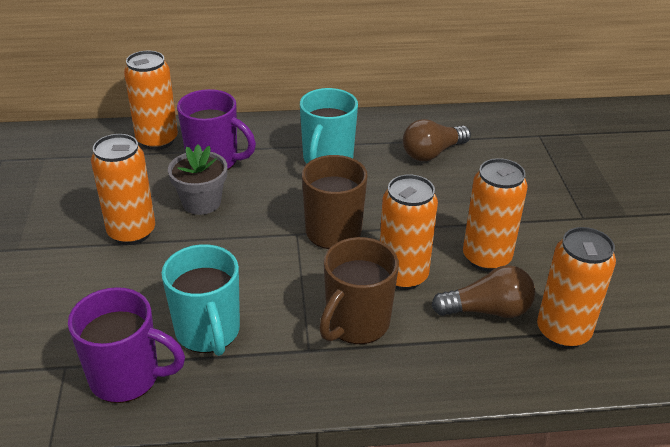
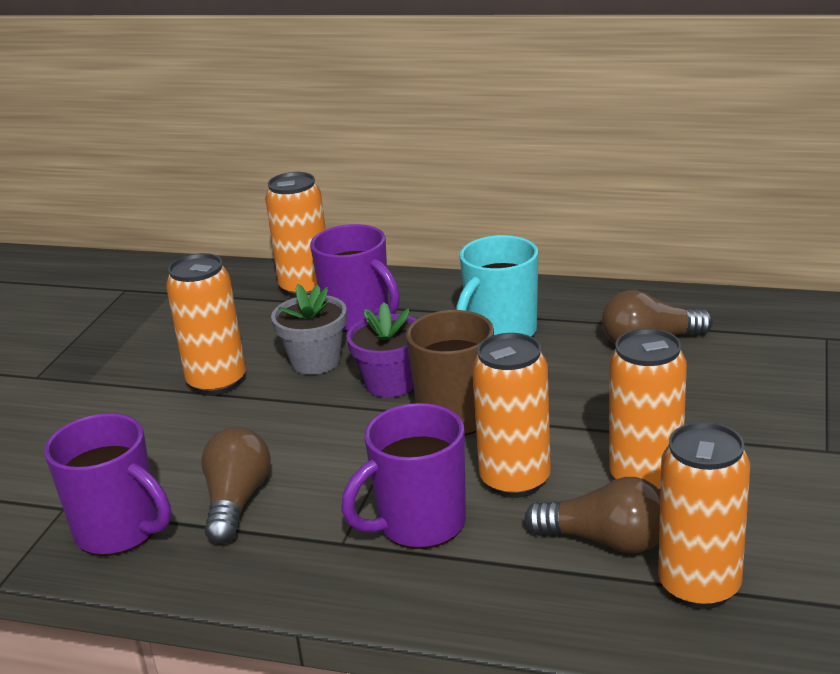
camera: 25 degrees right, 10 degrees down
turquoise mug [161,244,240,356] -> brown light bulb [201,427,271,544]
brown mug [319,237,399,344] -> purple mug [341,403,466,549]
none -> purple flower pot [346,302,417,397]

